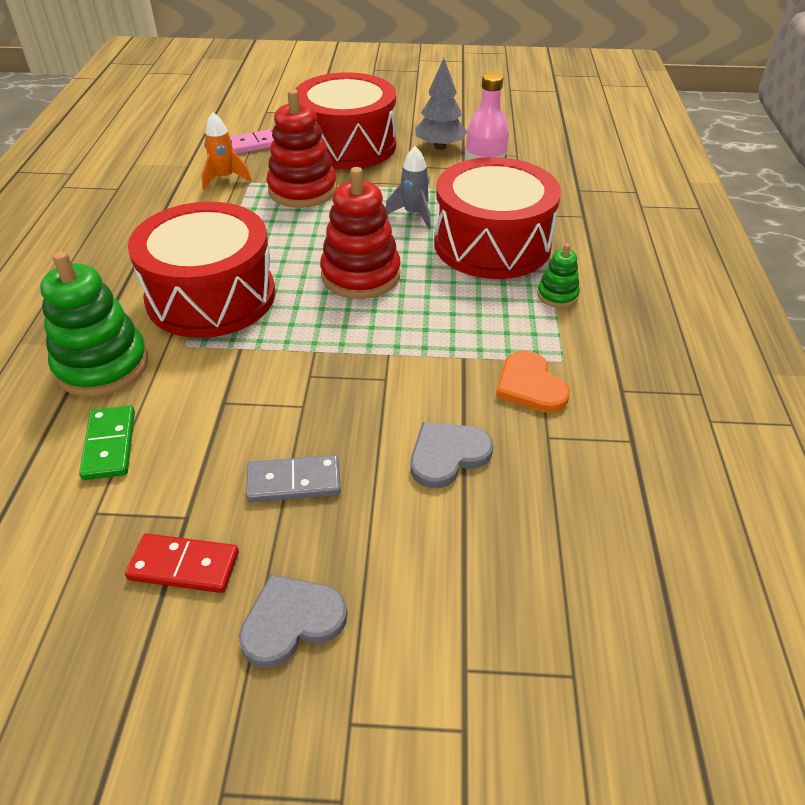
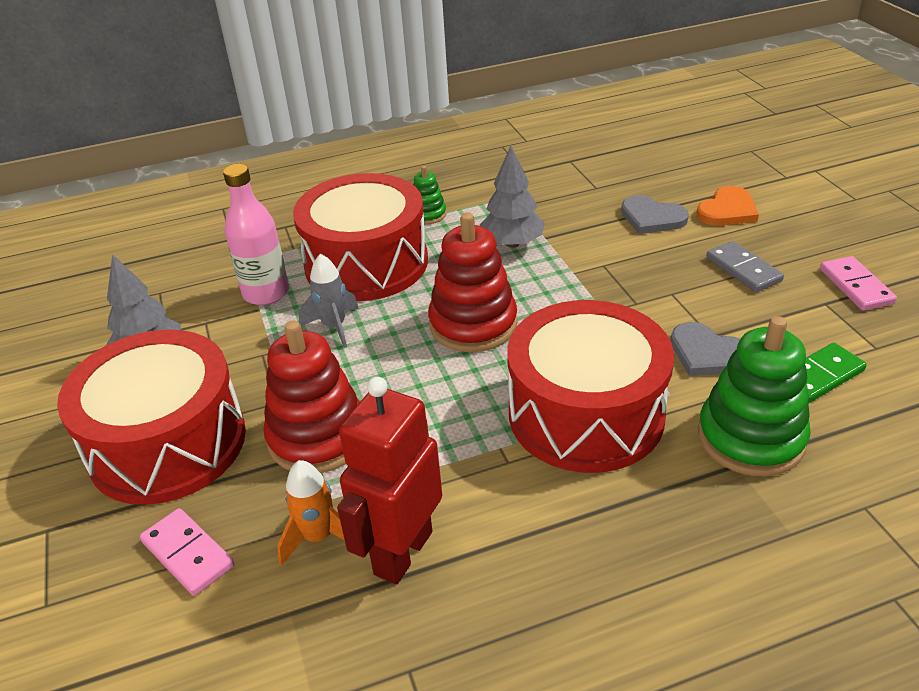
camera: 110 degrees left, 5 degrees down
red domino [125,533,239,593] -> pink domino [820,256,897,311]
grey heart [239,574,348,668] -> grey heart moved to [671,322,740,376]
orange heart [496,351,570,413] -> orange heart moved to [696,186,759,226]
none -> red robot [337,377,442,584]
none -> grey tree [480,146,545,248]

